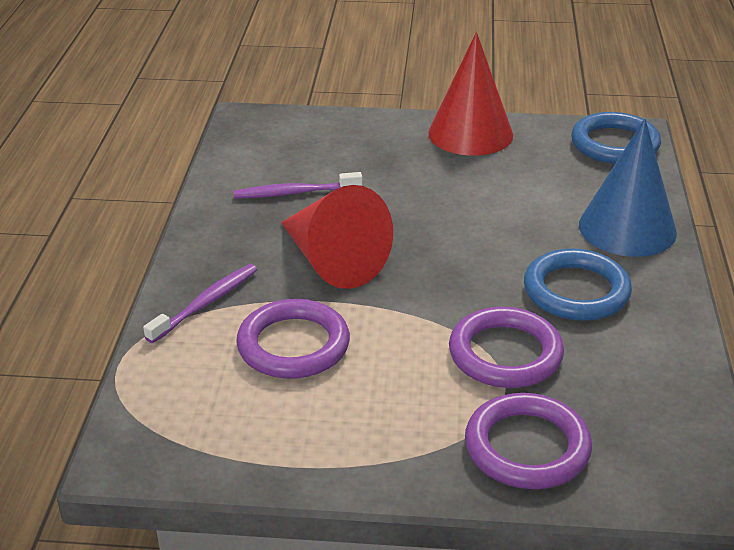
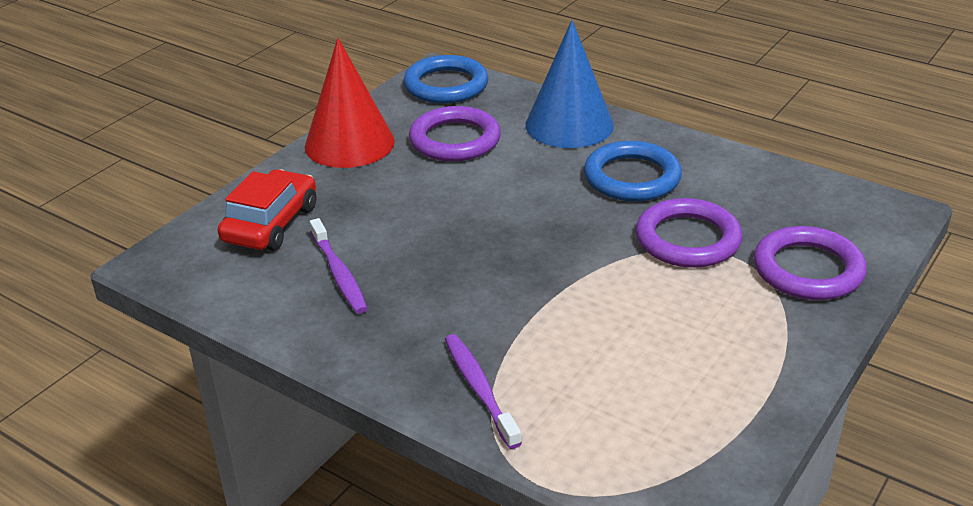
camera: 60 degrees left, 0 degrees up
purple toothbrush [234,172,362,199] -> purple toothbrush turned 45 degrees counterclockwise [310,218,368,314]
purple ring [236,299,350,379] -> purple ring moved to [409,106,501,161]
red cone [281,185,393,289] -> none
none -> red car [218,169,316,251]

